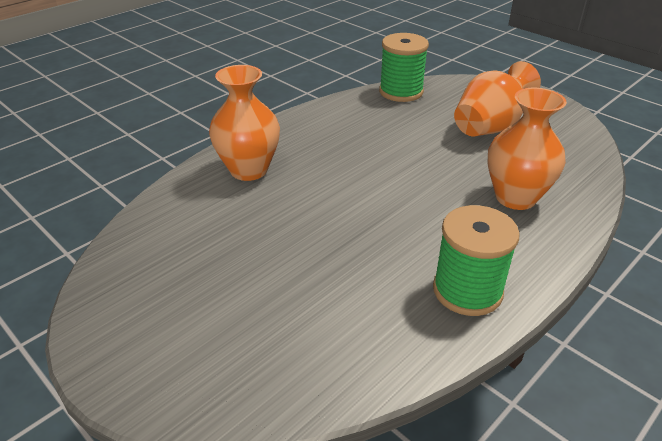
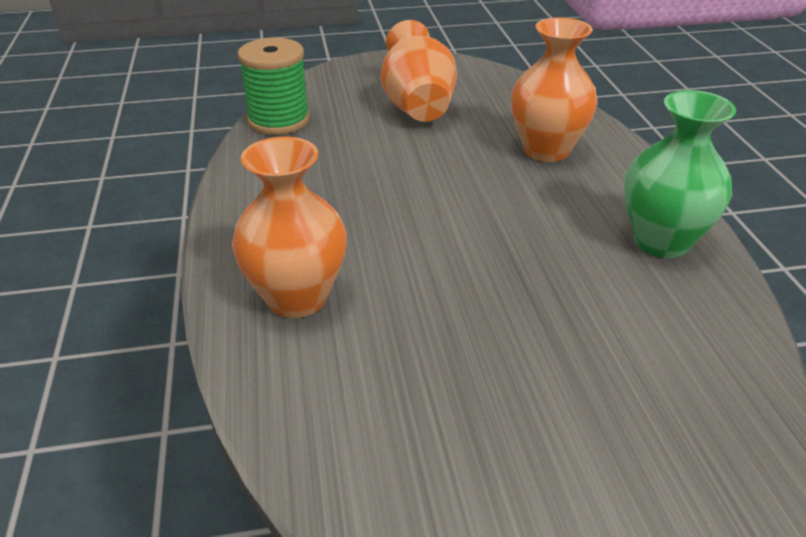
camera: 55 degrees left, 0 degrees up
green spool [433,205,520,316] -> green vase [624,90,736,258]

